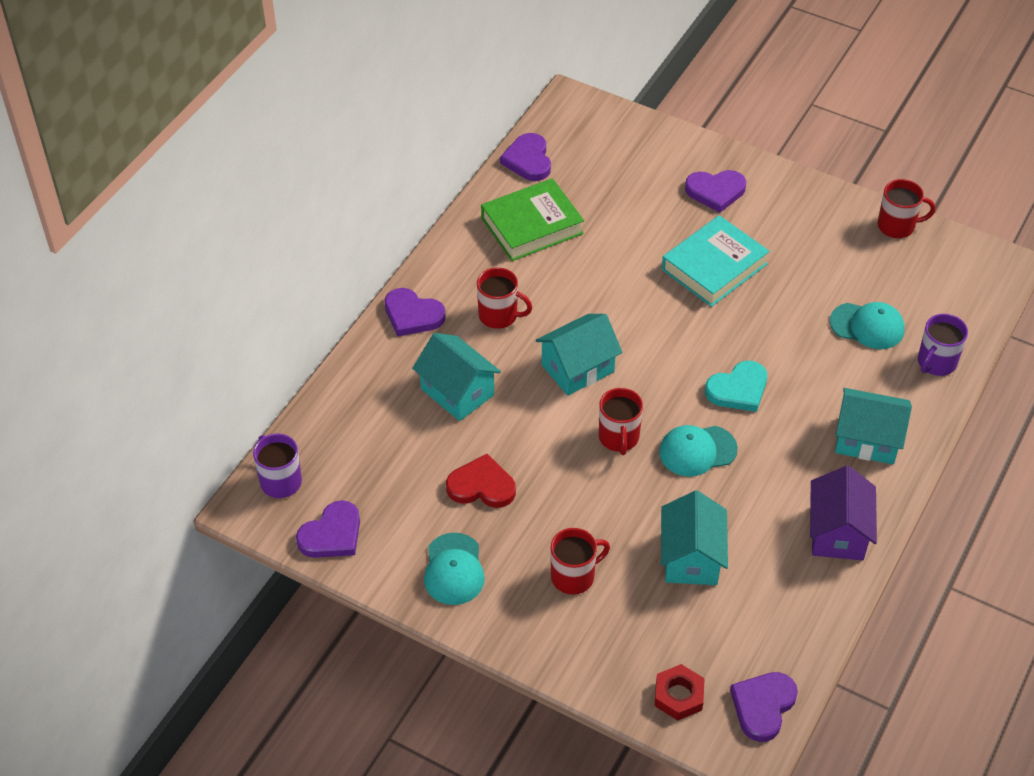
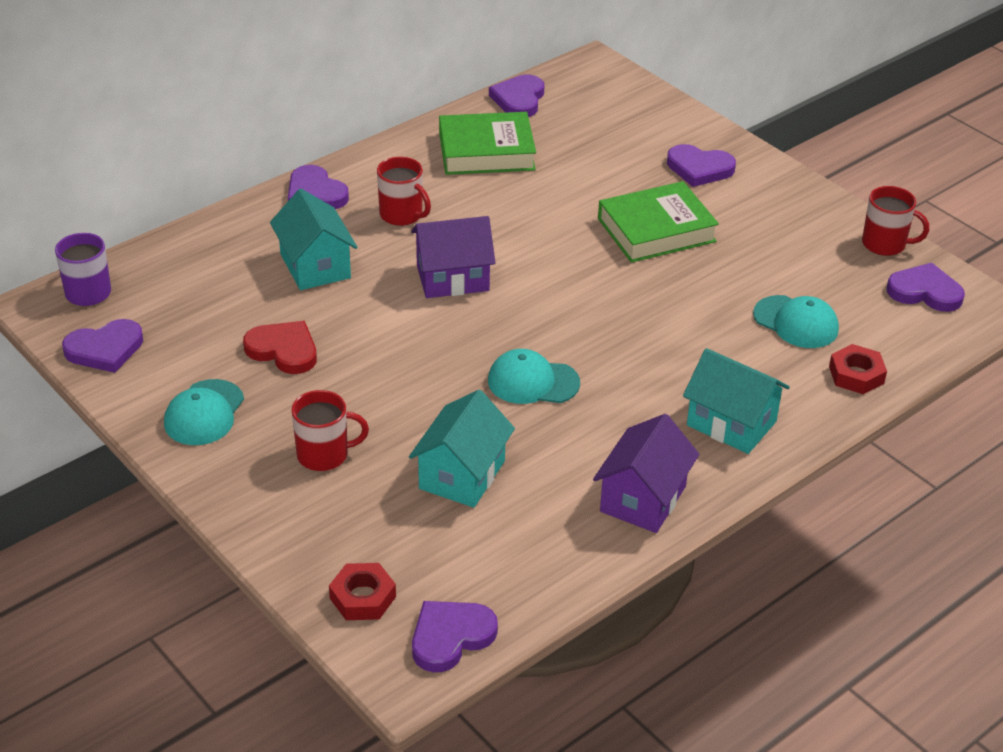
camera: 20 degrees right, 10 degrees down
turquoise house [536,314,622,396] -> purple house [411,216,495,298]
red mug [599,388,643,455] -> none
turquoise book [662,215,770,307] -> green book [598,181,719,263]
turquoise heart [705,360,767,412] -> none
purple mug [918,314,968,376] -> red nut [829,344,887,394]
none -> purple heart [886,263,965,312]

